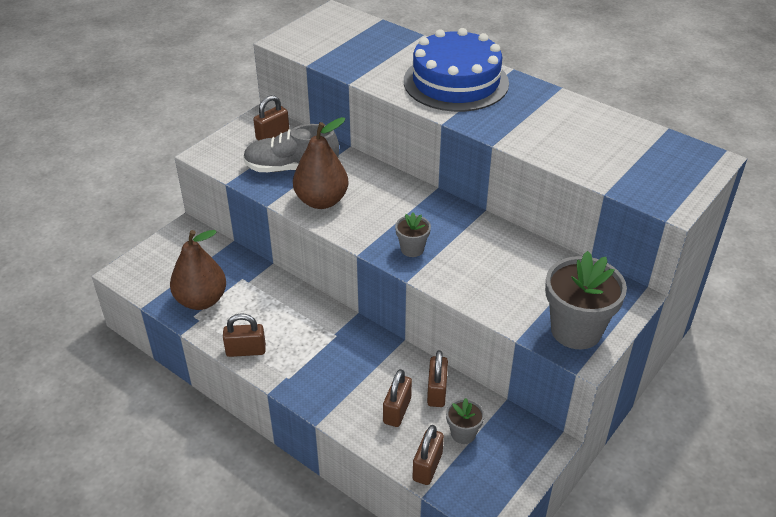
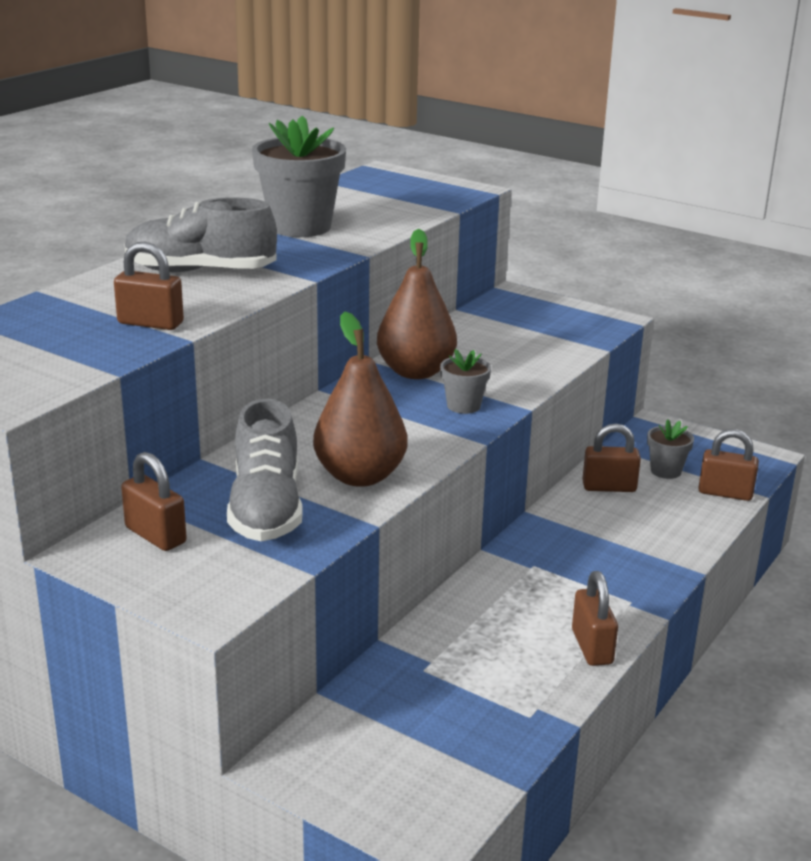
camera: 95 degrees left, 15 degrees down
brown pear [170,230,226,310] -> brown pear moved to [377,229,457,379]
brown padlock [383,369,412,427] -> brown padlock moved to [114,242,184,330]
blue cake [404,28,509,112] -> grey shoe [124,197,277,272]
grey flower pot [545,251,627,349] -> grey flower pot moved to [252,115,346,237]

